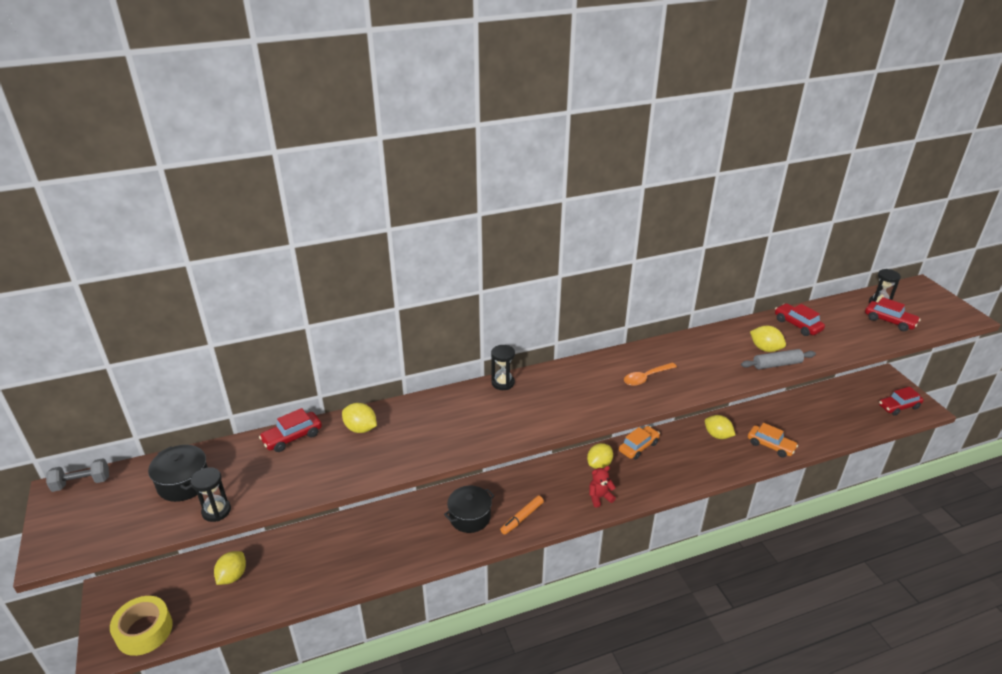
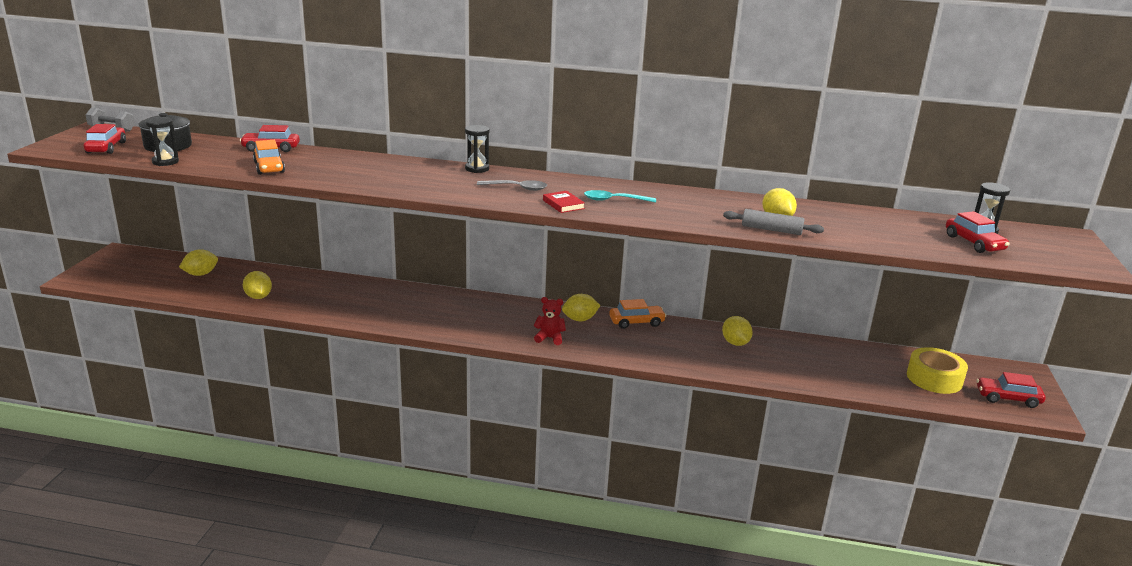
camera: 30 degrees right, 10 degrees down
yellow tape [110,596,173,656] -> yellow tape moved to [907,347,968,394]
yellow lemon [342,403,377,433] -> yellow lemon moved to [243,271,272,299]
black pot [444,486,495,533] -> none
orange marker [500,495,544,535] -> none
orange spoon [624,363,677,386] -> turquoise spoon [584,190,656,203]
orange car [748,423,798,458] -> orange car moved to [253,140,285,175]
red car [775,303,825,336] -> red car moved to [84,124,126,154]
none -> grey spoon [477,180,547,191]
none -> red book [543,191,585,213]

